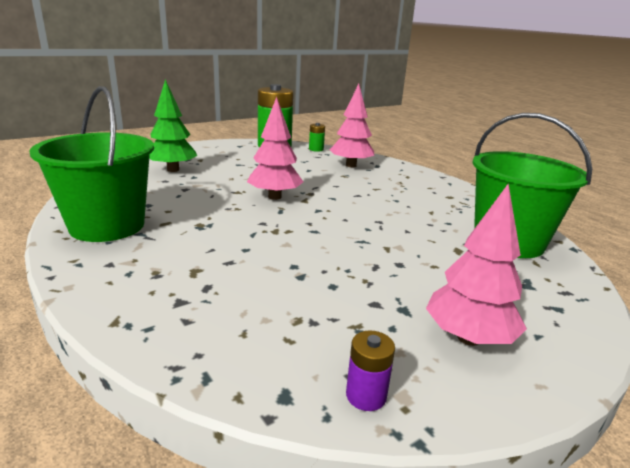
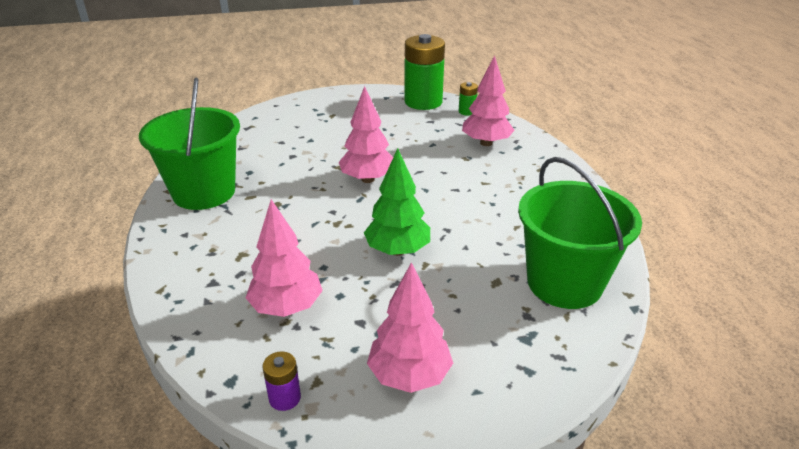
camera: 25 degrees right, 10 degrees up
green tree [149,79,197,172] -> green tree moved to [364,148,430,256]
none -> pink tree [246,199,323,317]

